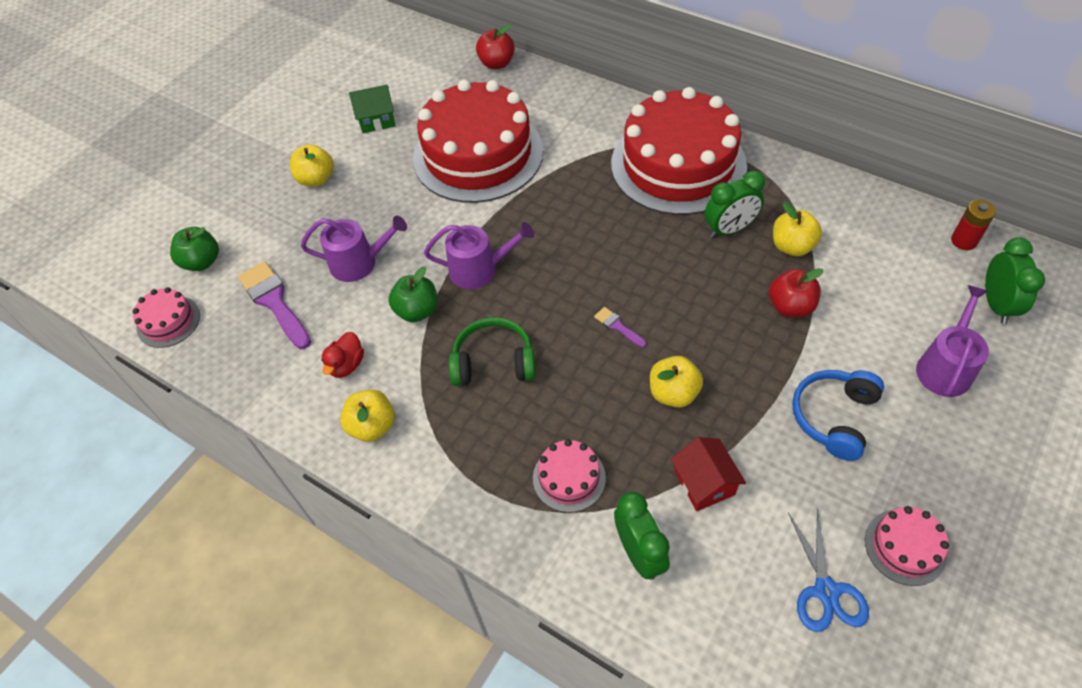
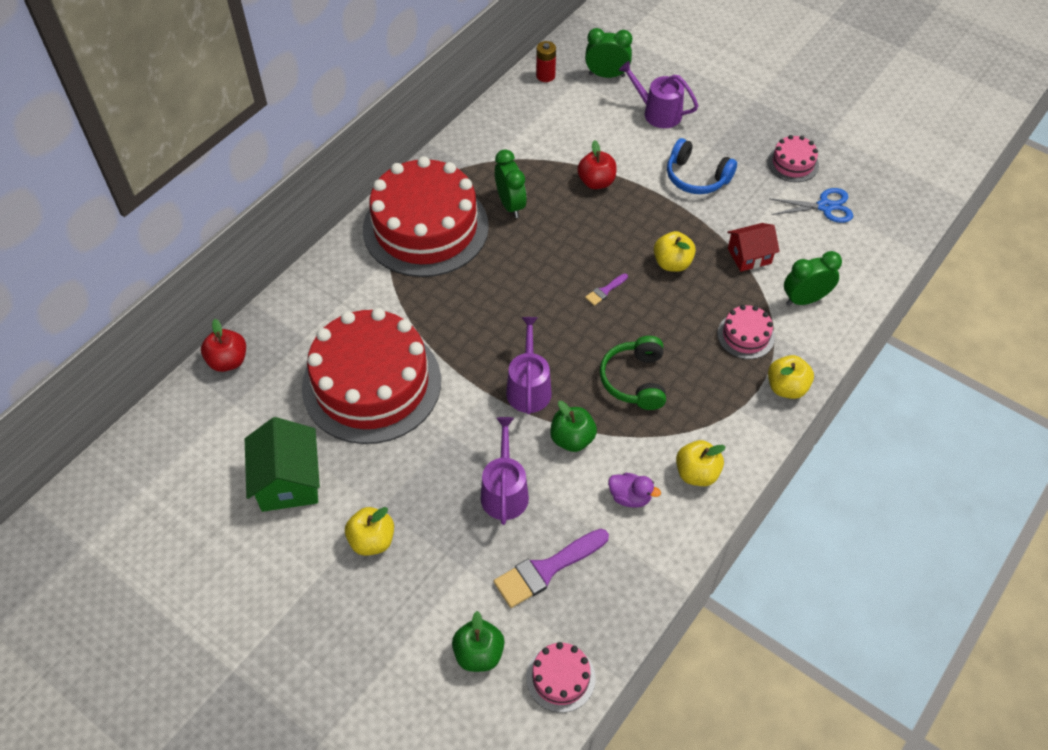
camera: 90 degrees left, 0 degrees up
red duck [321,332,364,378] -> purple duck [608,473,661,508]
green house [349,85,396,133] -> green house [245,417,320,512], size x1.53
yellow apple [773,202,822,256] -> yellow apple moved to [768,355,814,399]

